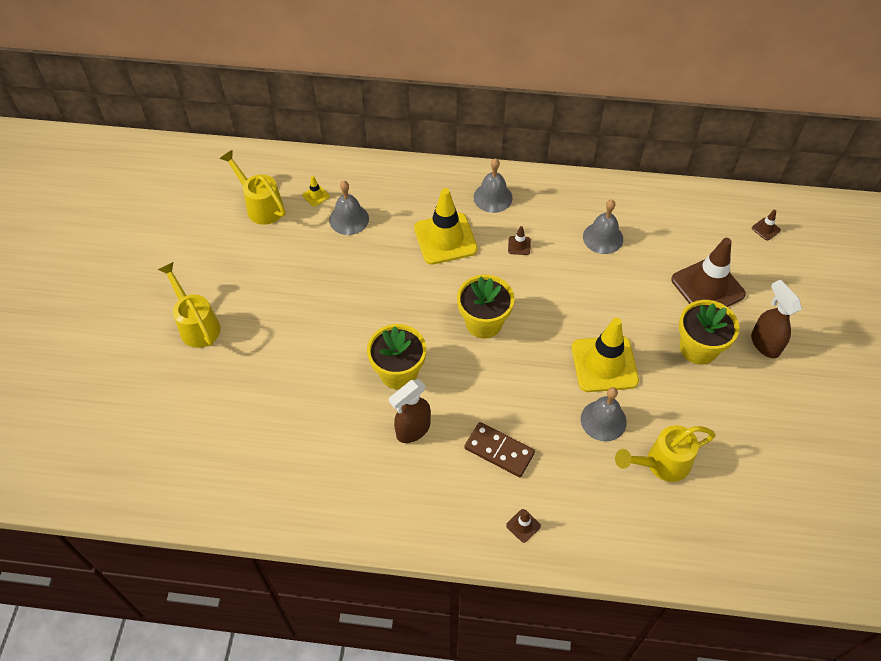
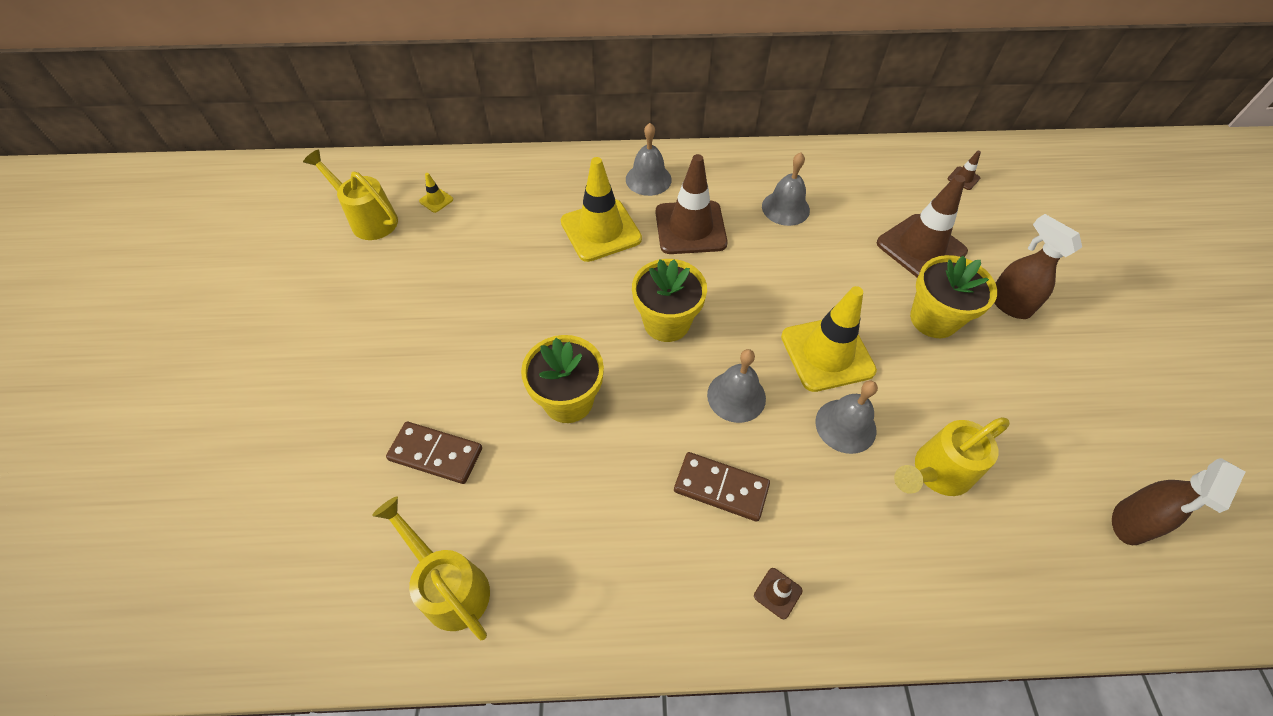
camera: 10 degrees left, 0 degrees up
yellow watering can [158,262,221,348] -> yellow watering can moved to [372,496,490,640]
grey bell [329,181,369,235] -> grey bell moved to [707,349,766,423]
brown spray bottle [389,379,431,443] -> brown spray bottle moved to [1112,458,1245,545]
brown traffic cone [508,226,531,255] -> brown traffic cone [656,154,728,254], size x2.48
none -> brown domino [386,422,482,484]

